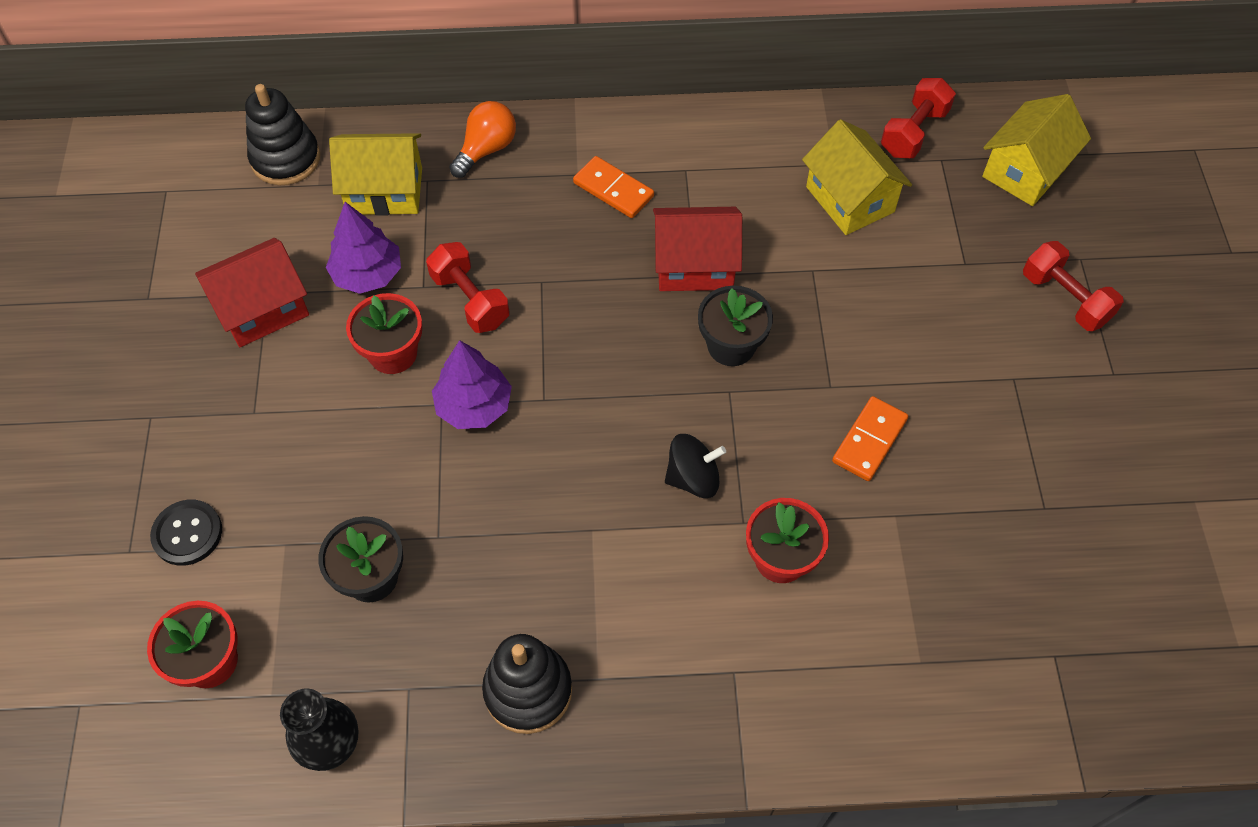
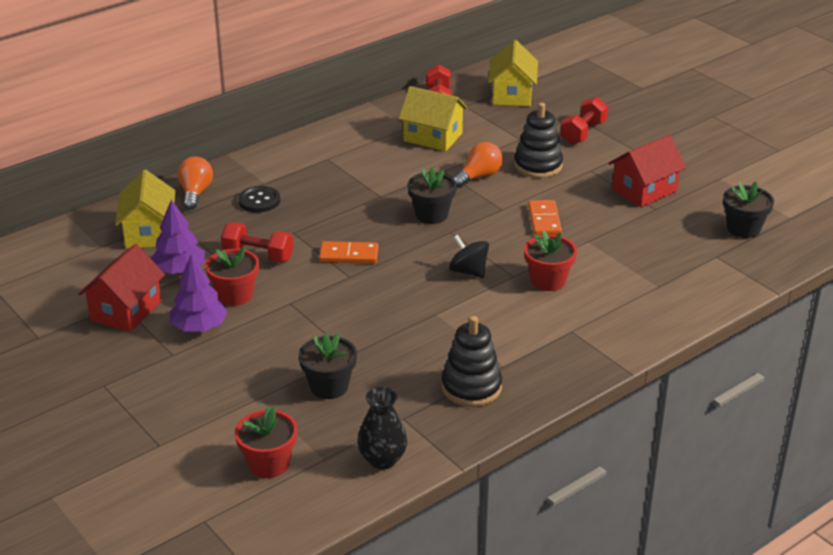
camera: 35 degrees left, 25 degrees down
black button [150,500,222,566] -> black button moved to [238,186,280,213]
black stacking toy [245,84,320,185] -> black stacking toy moved to [514,103,563,178]
yellow house [329,133,422,216] -> yellow house turned 60 degrees counterclockwise [115,169,175,249]
purple tree [432,340,512,429] -> purple tree moved to [170,255,228,332]
orange domino [573,156,654,218] -> orange domino moved to [319,241,379,264]
red house [653,207,742,291] -> red house moved to [608,135,686,207]
black spinning top [665,434,726,498] -> black spinning top turned 90 degrees counterclockwise [449,235,489,278]
red dumbbell [1023,241,1124,331] -> red dumbbell turned 75 degrees counterclockwise [560,97,608,144]
none -> orange light bulb [453,142,503,188]
none -> black flower pot [723,181,774,238]

